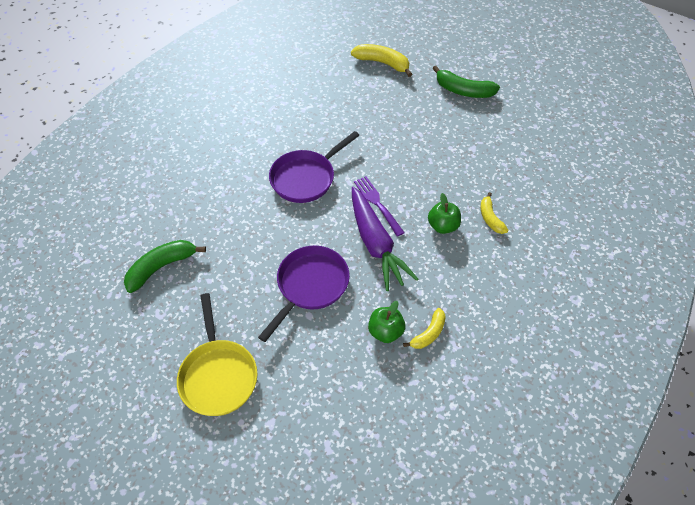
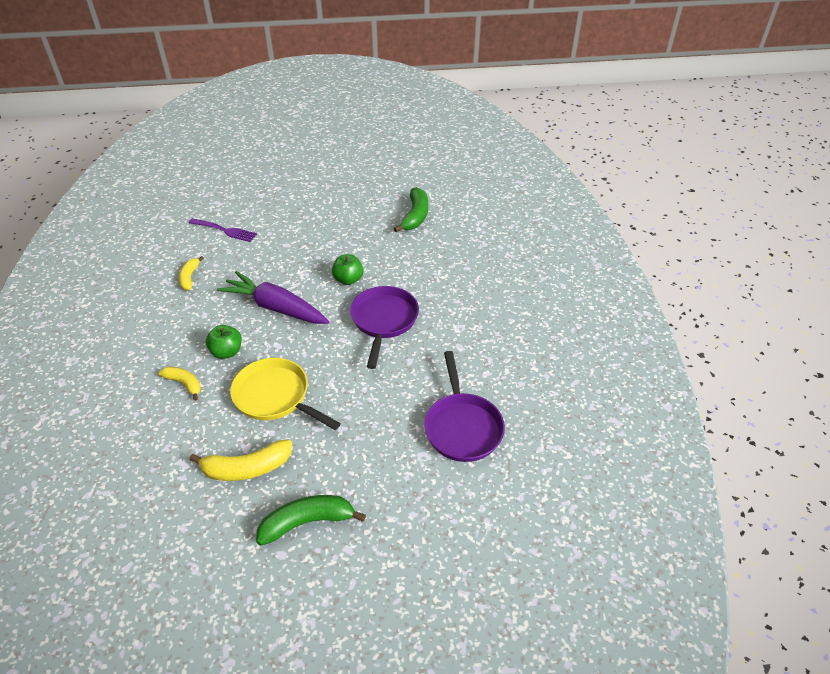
camera: 140 degrees right, 10 degrees down
yellow pan [177,293,257,416] -> yellow pan moved to [230,358,341,430]
purple pan [258,246,350,342] -> purple pan moved to [424,351,505,462]
yellow banana [351,44,412,77] -> yellow banana moved to [189,440,292,481]
purple fork [354,176,405,237] -> purple fork moved to [189,218,257,242]
green apple [368,301,406,343] -> green apple moved to [332,254,364,285]

